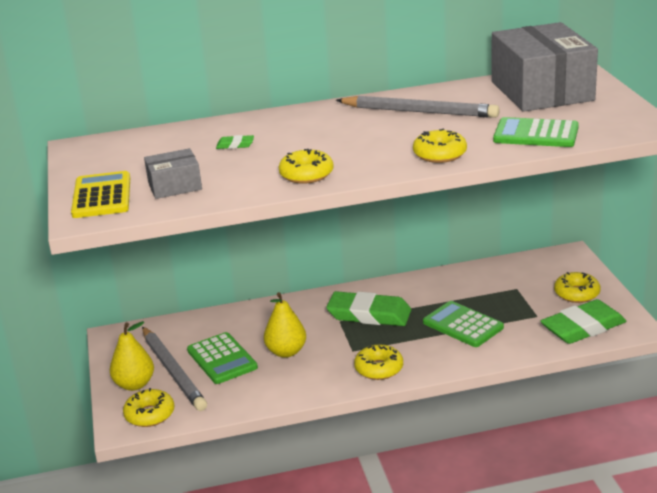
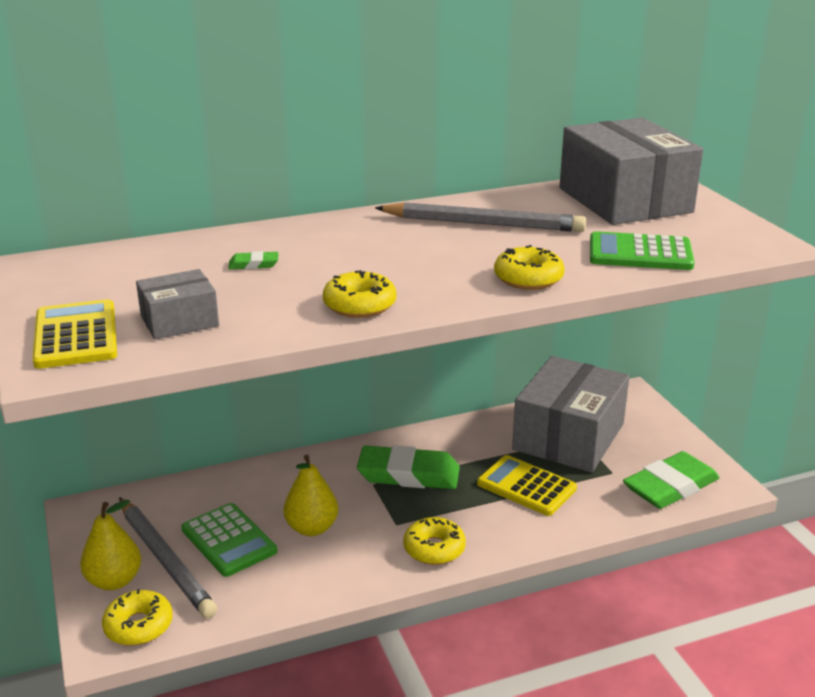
camera: 10 degrees left, 0 degrees up
green calculator [423,301,504,347] -> yellow calculator [477,455,577,516]
yellow donut [554,272,600,303] -> none
none -> grey box [512,356,629,473]

